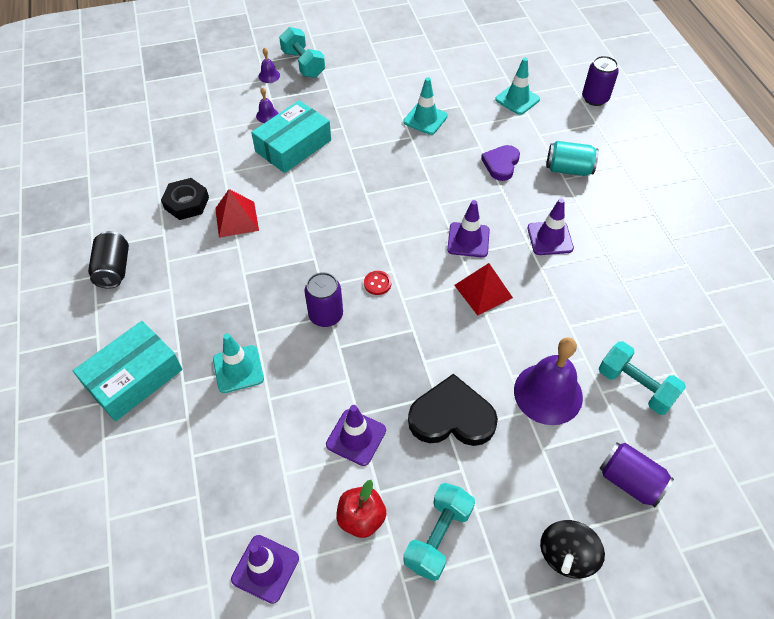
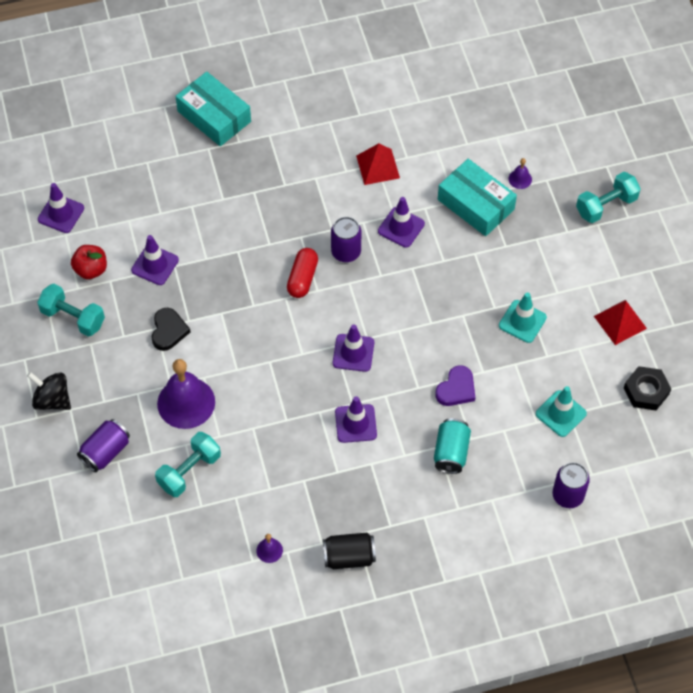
camera: 90 degrees right, 5 degrees up
black can [88,231,129,289] -> black can moved to [323,533,376,569]
black nut [161,178,209,220] -> black nut moved to [624,366,671,410]
turquoise traffic cone [213,333,264,393] -> none
purple bell [259,48,280,83] -> purple bell moved to [256,534,283,563]
purple can [304,272,343,327] -> purple can moved to [331,217,361,262]
red button [364,271,392,295] -> red capsule [287,248,318,298]
black heart [408,374,498,446] -> black heart [152,307,190,351], size x0.64
red pyramid [454,263,513,316] -> red pyramid moved to [594,300,647,345]
purple heart [481,145,520,181] -> purple heart turned 105 degrees clockwise [435,365,475,406]
none -> purple traffic cone [378,197,425,248]

